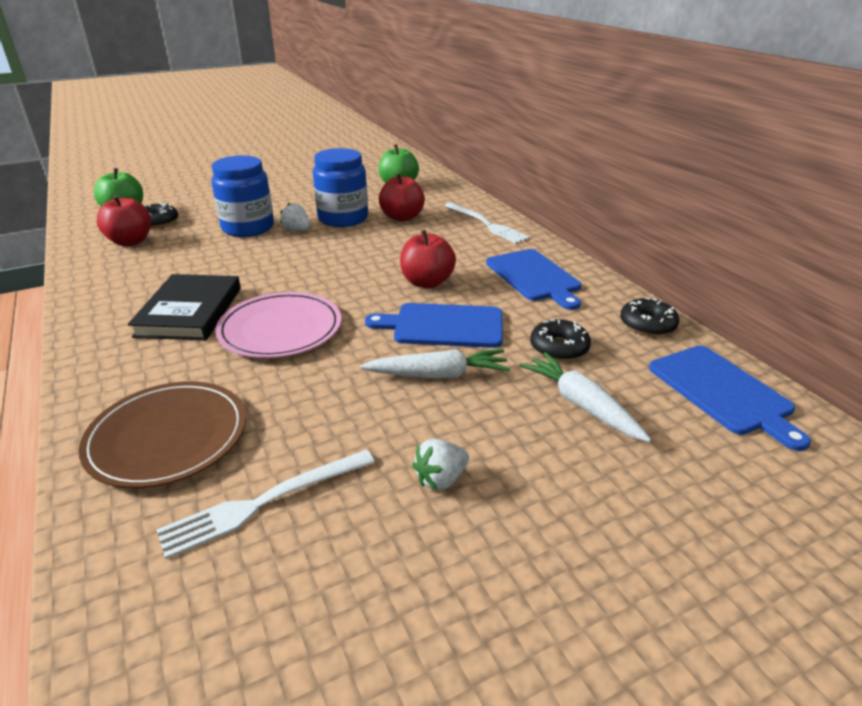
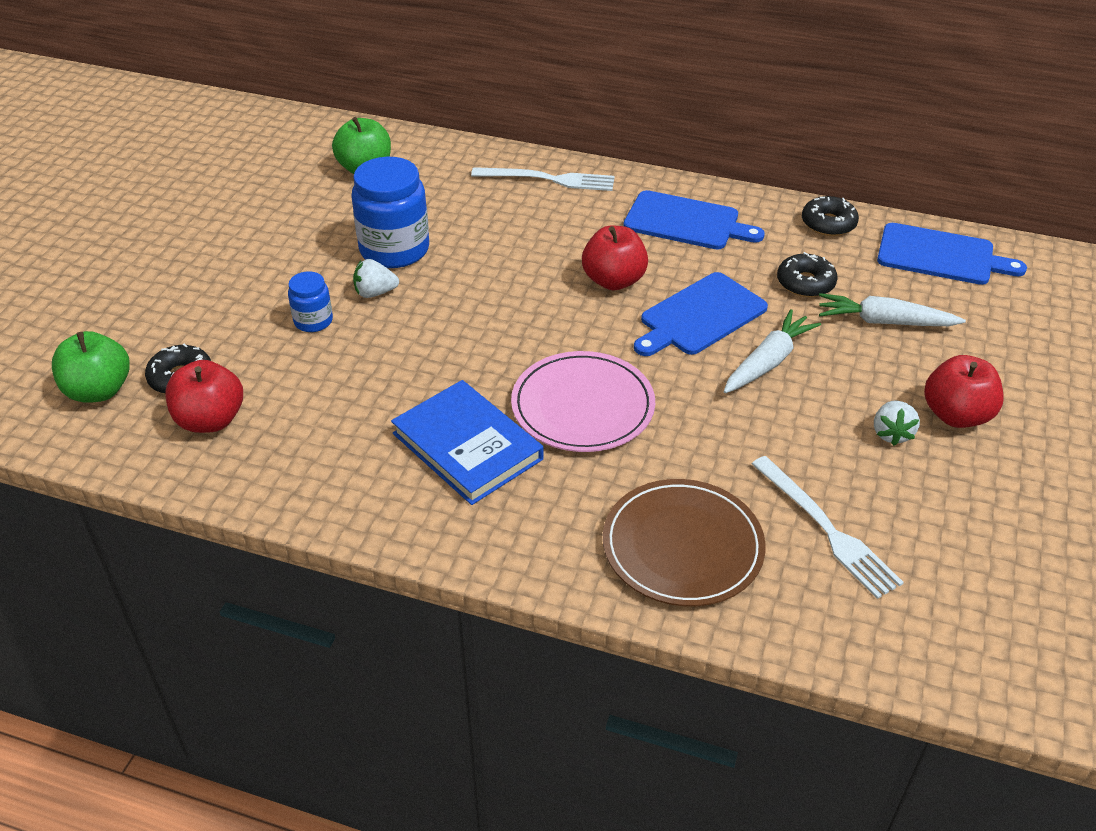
camera: 45 degrees left, 10 degrees up
black book [128,274,241,340] -> blue book [391,380,543,505]
white fork [156,450,375,559] -> white fork turned 45 degrees counterclockwise [752,456,904,599]
blue jar [212,156,274,237] -> blue jar [288,271,333,332], size x0.52
red apple [379,173,425,221] -> red apple moved to [924,355,1004,428]

